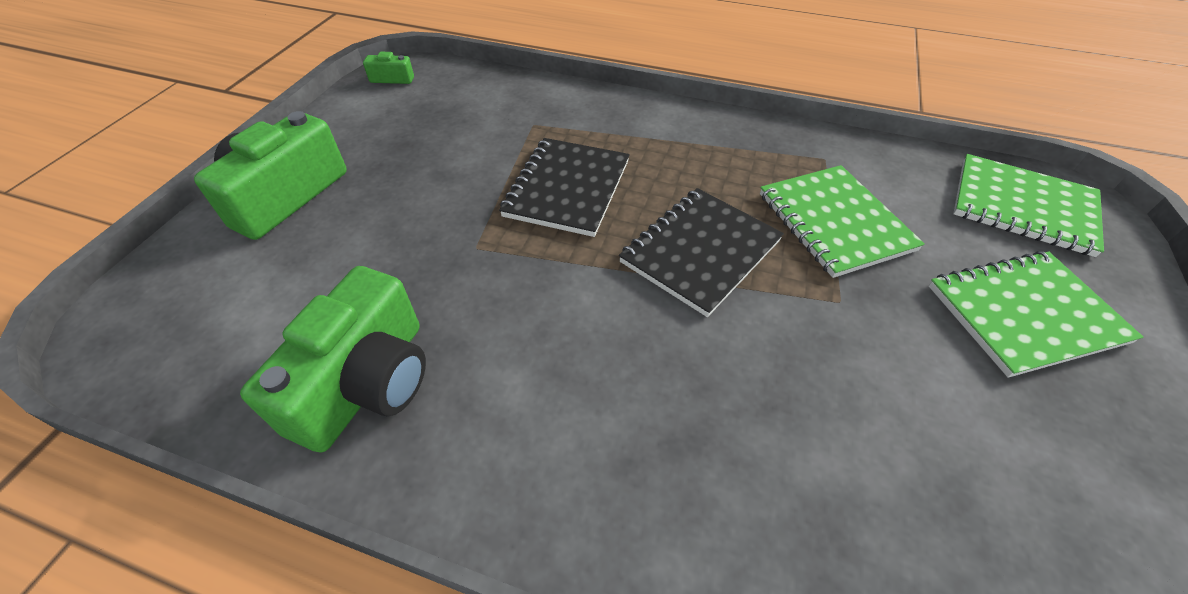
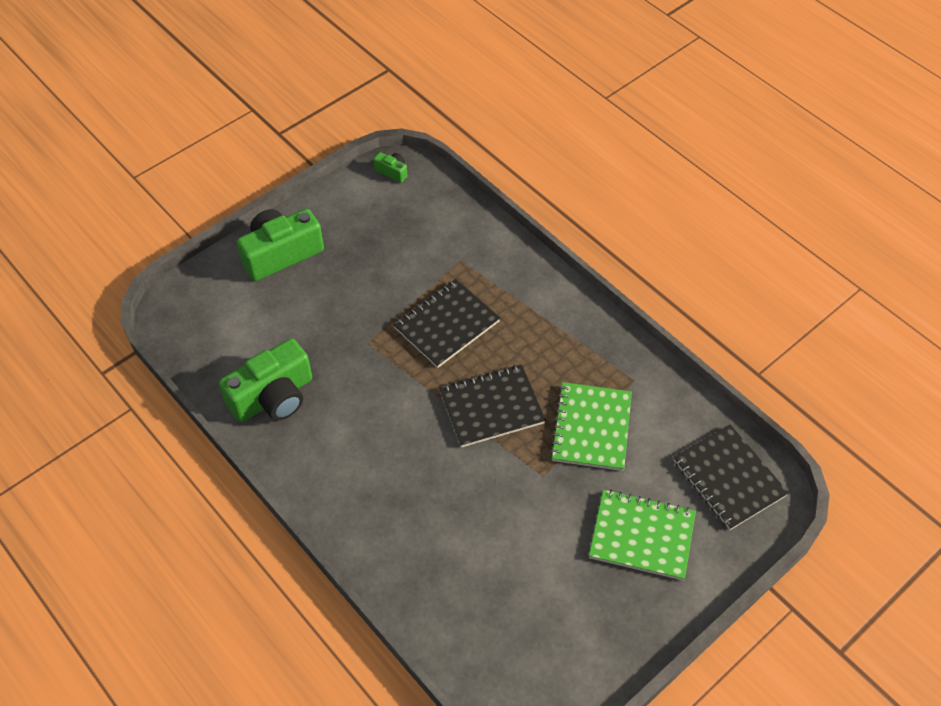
camera: 30 degrees right, 5 degrees up
green notebook [953,154,1104,257] -> black notebook [673,425,789,530]

